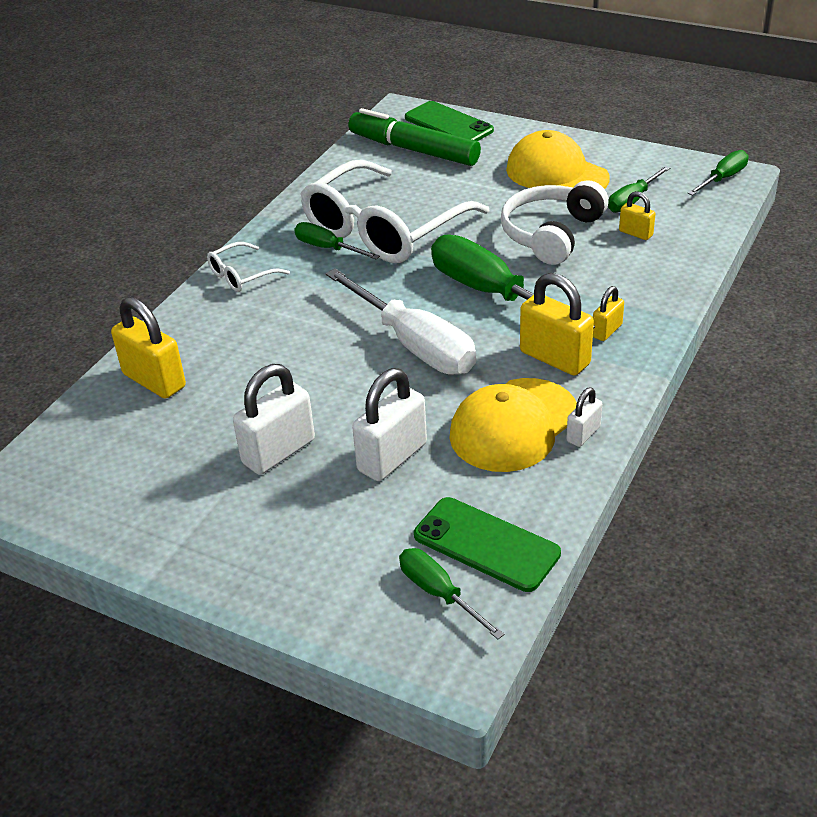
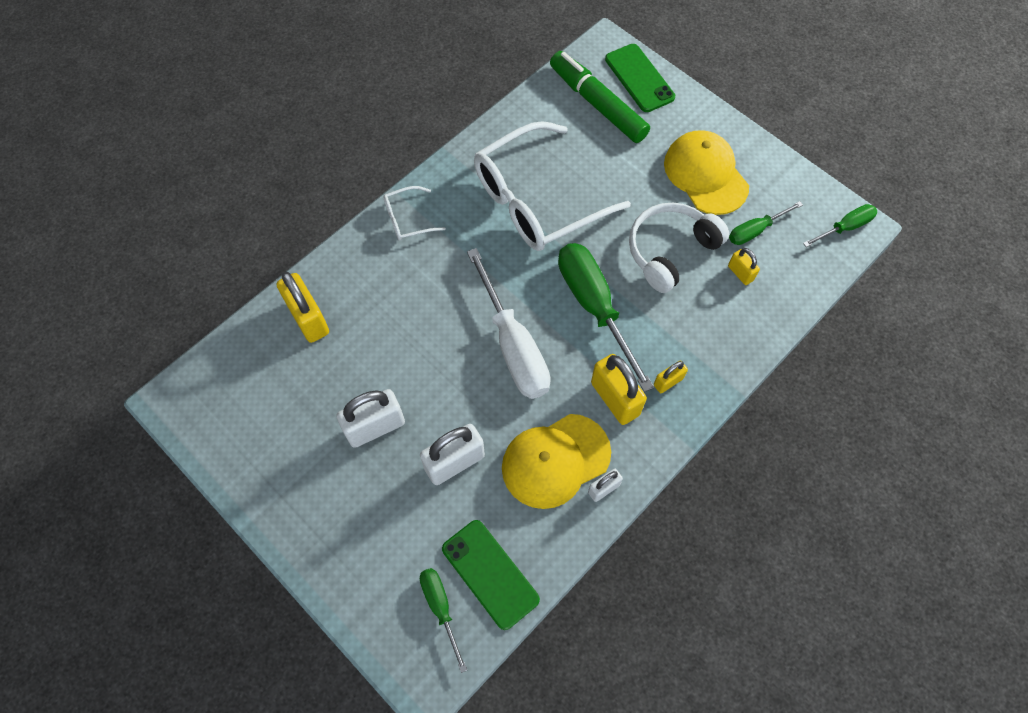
camera: 15 degrees right, 25 degrees up
green screwdriver [295,222,380,260] -> none

